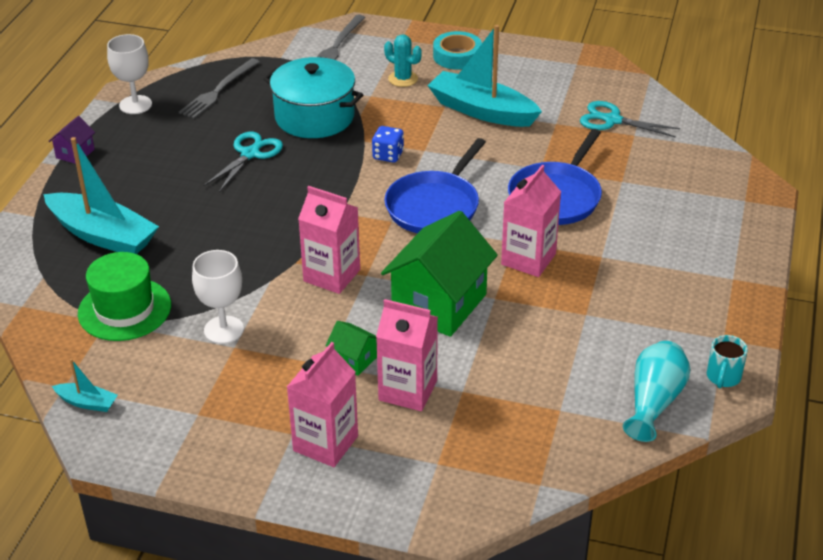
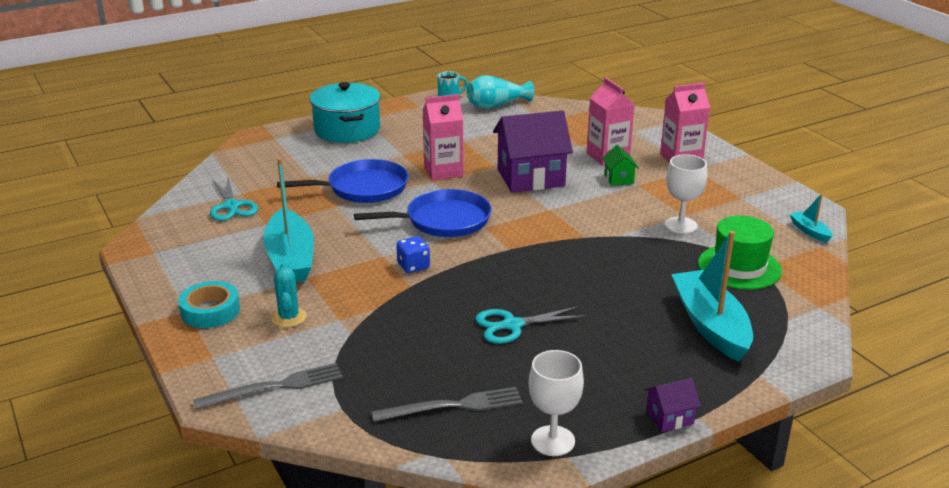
camera: 135 degrees left, 10 degrees down
turquoise pot [263,57,363,138] -> turquoise pot moved to [310,82,381,143]
pink carton [298,186,360,294] -> none
green house [381,211,498,337] -> purple house [493,110,573,192]

